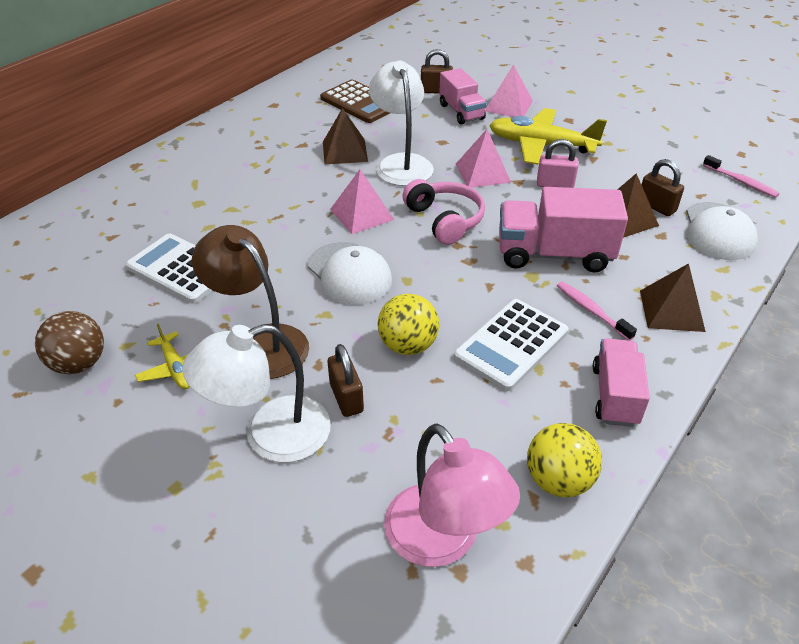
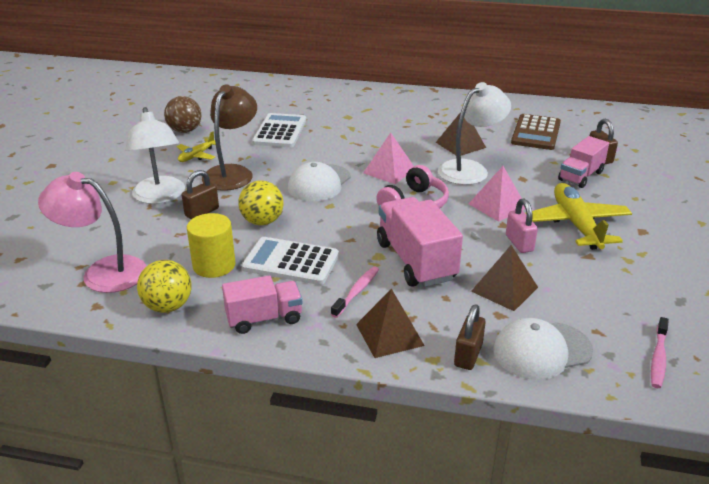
camera: 65 degrees right, 10 degrees down
white lamp [182,324,331,463] -> white lamp turned 150 degrees counterclockwise [125,107,185,204]
pink lamp [384,423,520,567] -> pink lamp turned 75 degrees clockwise [38,172,146,293]
pink pyramid [485,64,533,117] -> none
brown padlock [642,159,684,216] -> brown padlock moved to [454,304,486,370]
none -> yellow cylinder [187,213,236,278]

